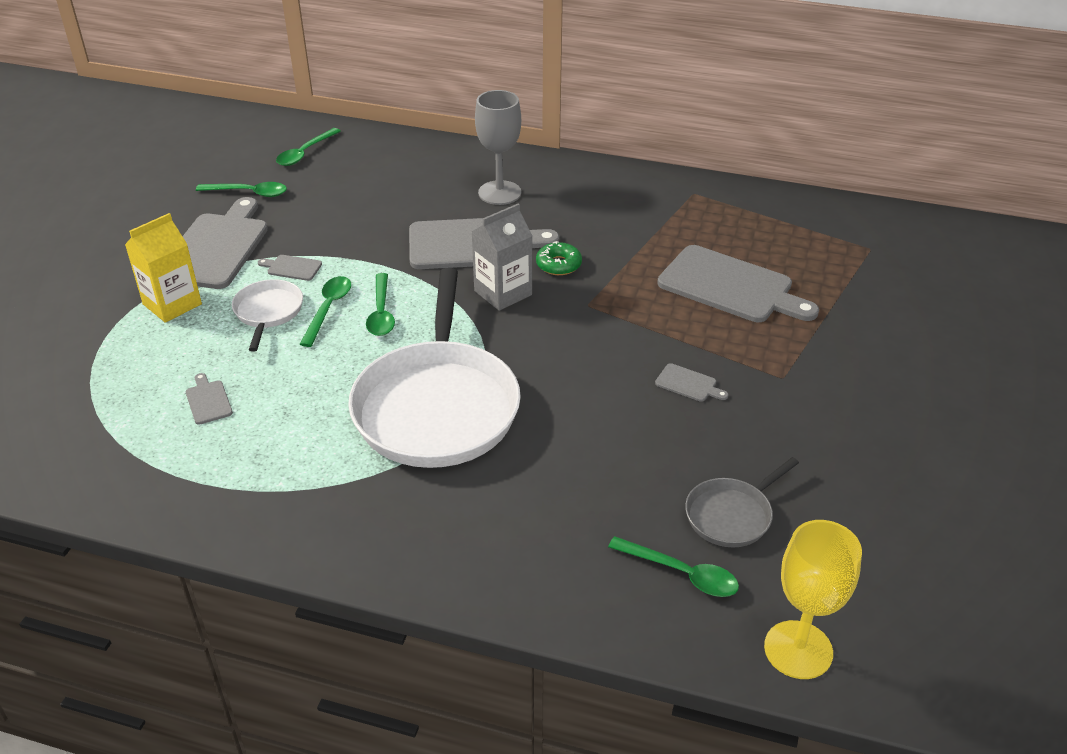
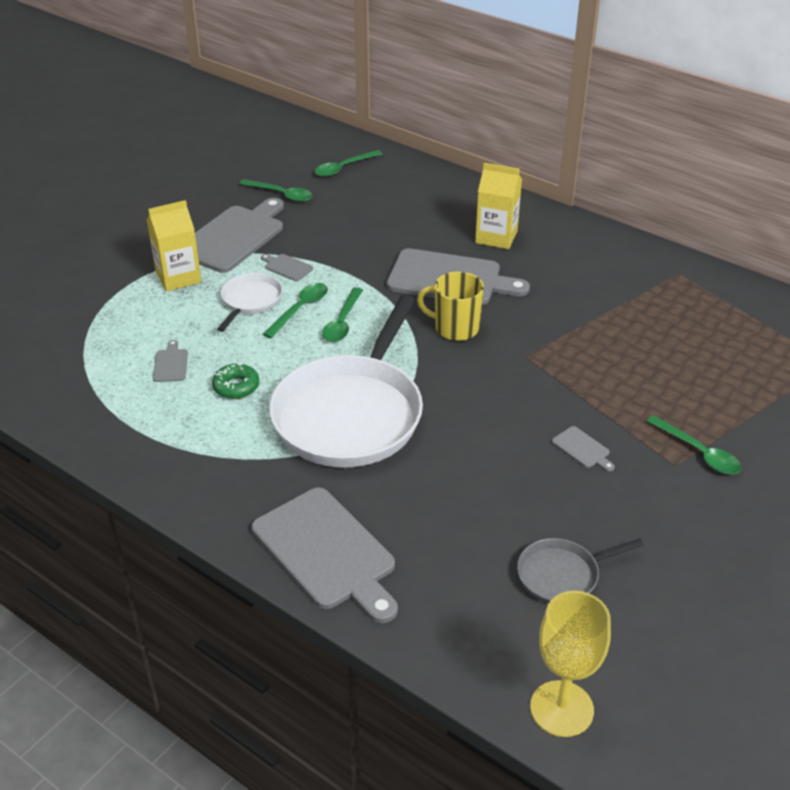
camera: 20 degrees right, 0 degrees up
grey carton [472,204,532,311] -> yellow mug [417,272,484,341]
grey goblet [475,90,521,205] -> yellow carton [475,163,522,249]
green donut [536,241,582,275] -> green donut moved to [212,363,259,399]
green spoon [608,536,739,597] -> green spoon moved to [646,415,741,475]
grey cutting board [657,245,819,322] -> grey cutting board moved to [252,488,398,623]

